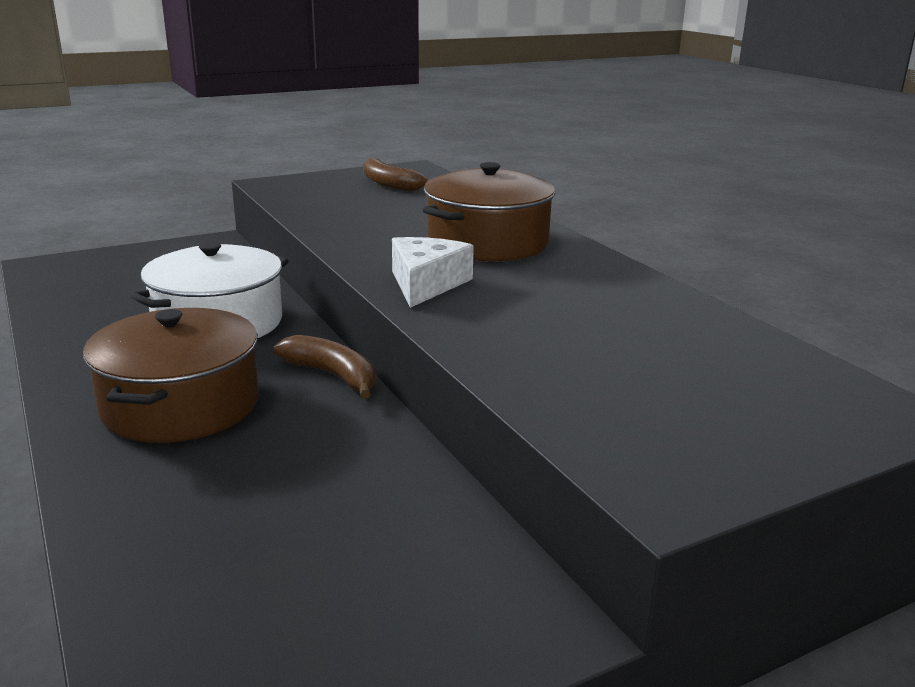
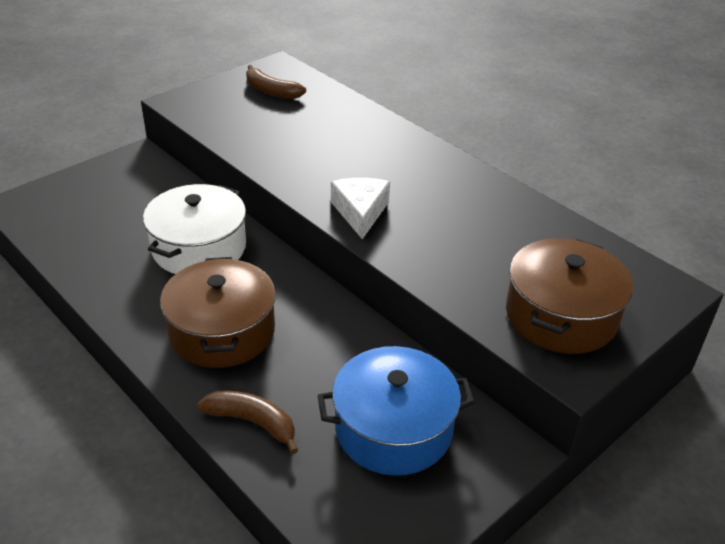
camera: 15 degrees left, 15 degrees up
brown banana [274,335,375,399] -> brown banana moved to [197,391,298,454]
brown pot [423,162,555,262] -> brown pot moved to [506,239,633,354]
none -> blue pot [317,346,475,476]

